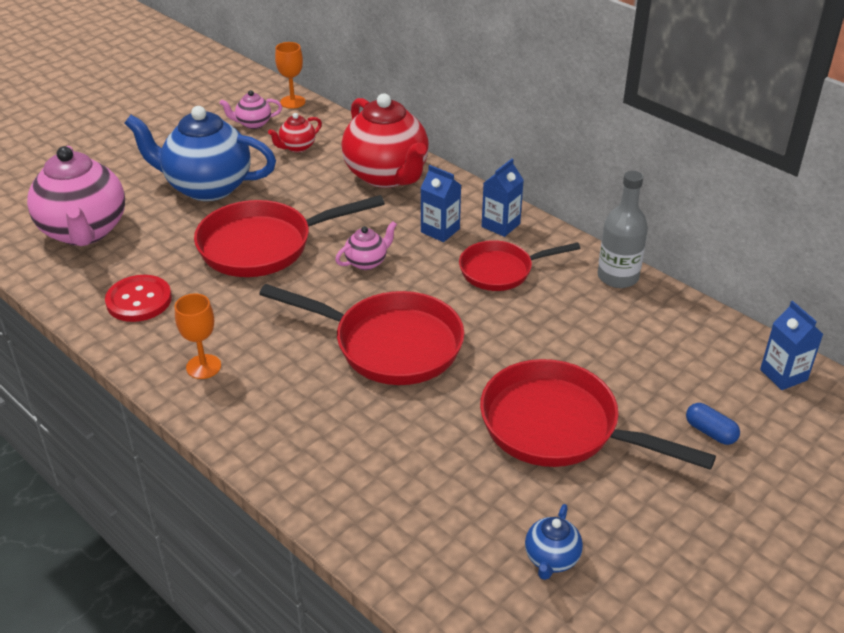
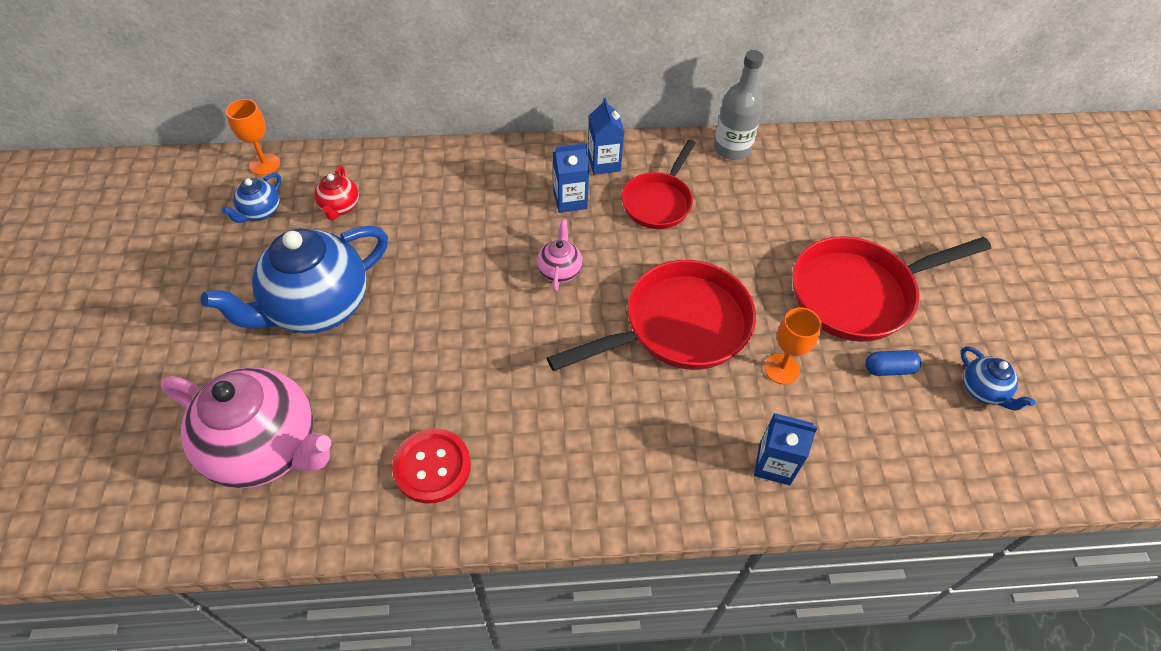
camera: 50 degrees left, 15 degrees up
orange goblet [175,293,221,379] -> orange goblet moved to [764,307,822,385]
red pan [194,195,385,277] -> none
pink teapot [220,90,282,129] -> blue teapot [222,173,281,223]
red teapot [341,93,429,188] -> none
blue capsule [686,403,740,445] -> blue capsule moved to [865,350,921,376]
blue carton [760,301,823,390] -> blue carton moved to [754,413,818,486]

